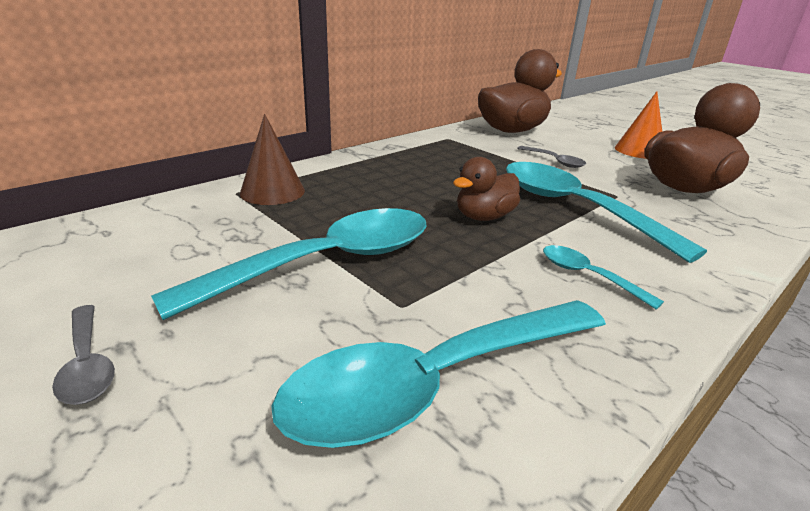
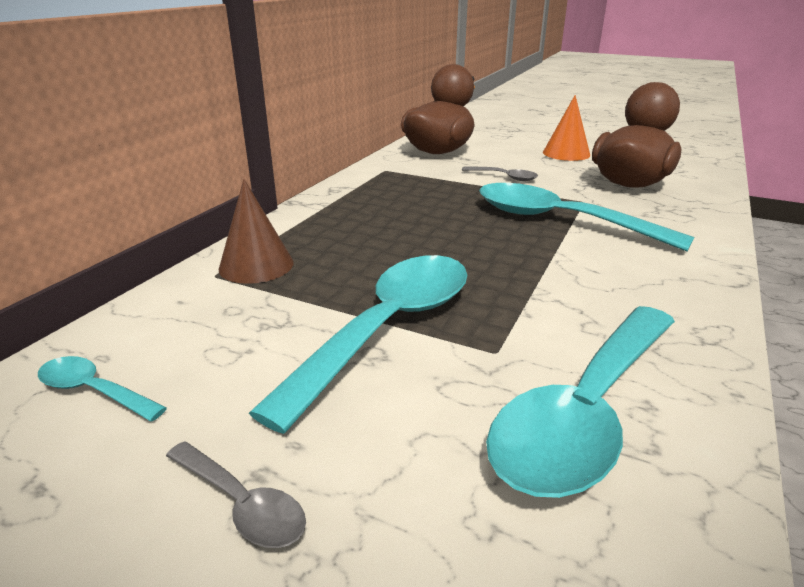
camera: 20 degrees left, 0 degrees up
brown duck [453,157,520,221] -> none
turquoise spoon [543,245,664,309] -> turquoise spoon moved to [38,356,167,421]

